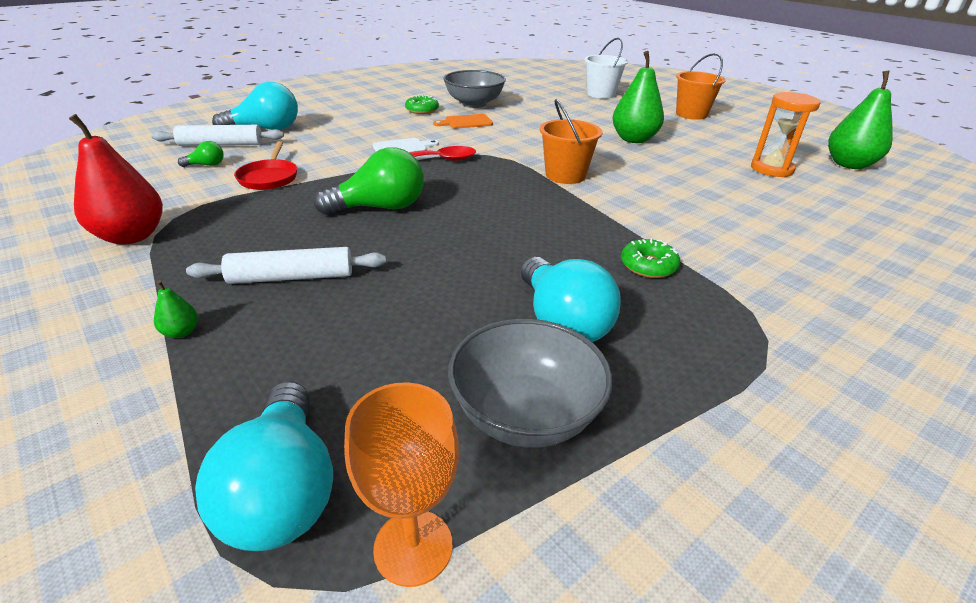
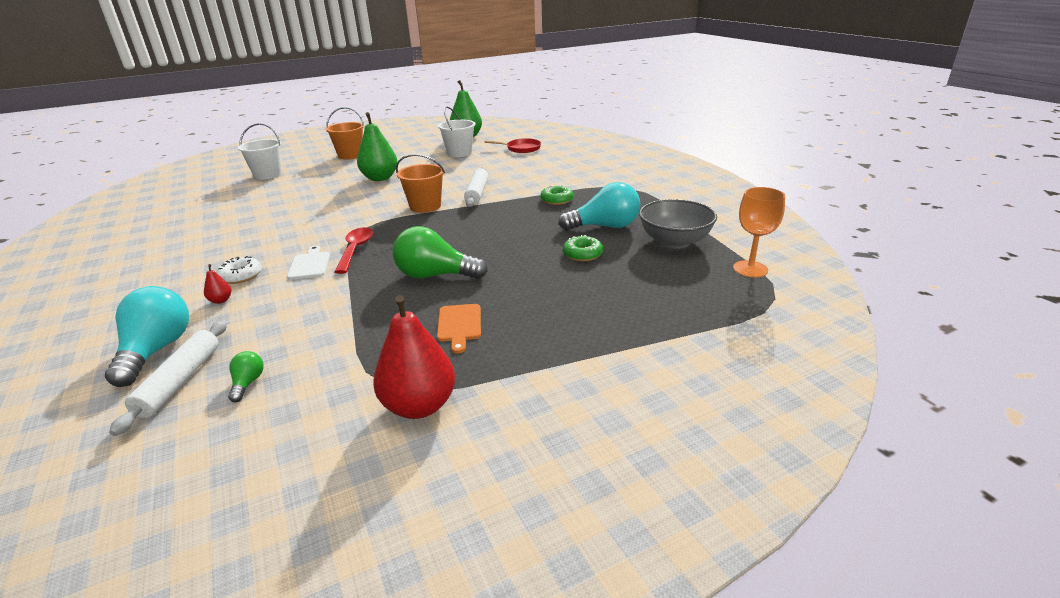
camera: 75 degrees left, 5 degrees down
green pear [154,280,198,338] -> none
white rolling pin [186,247,386,284] -> white rolling pin moved to [464,167,489,207]
turquoise light bulb [195,381,333,551] -> none
red pan [234,141,297,190] -> red pan moved to [484,138,541,153]
green light bulb [314,147,424,215] -> green light bulb turned 75 degrees counterclockwise [393,226,488,279]
green donut [405,95,439,114] -> green donut moved to [563,235,603,261]
orange cutting board [433,114,493,129] -> orange cutting board moved to [437,304,481,354]
grey bowl [443,70,506,108] -> none
orange hourglass [751,92,821,177] -> white bucket [438,106,476,157]
none -> red pear [204,264,232,304]
none -> white donut [216,256,262,284]

